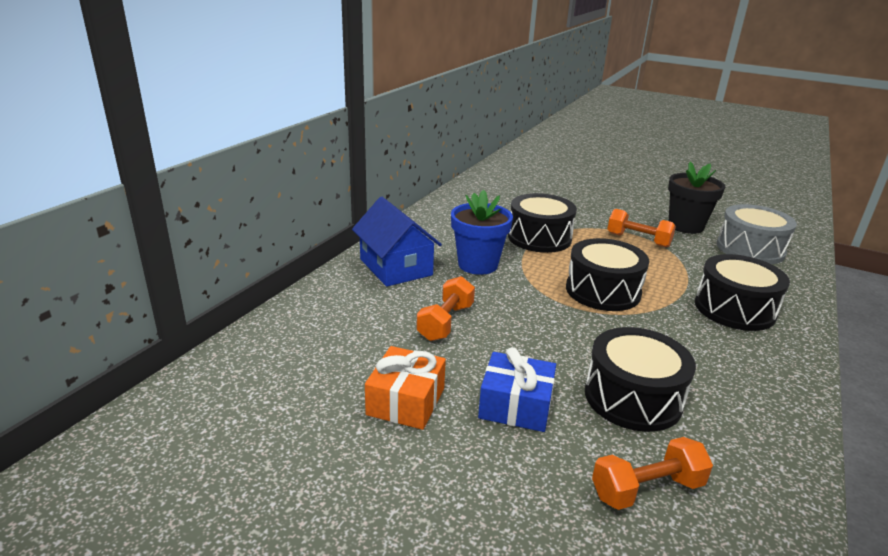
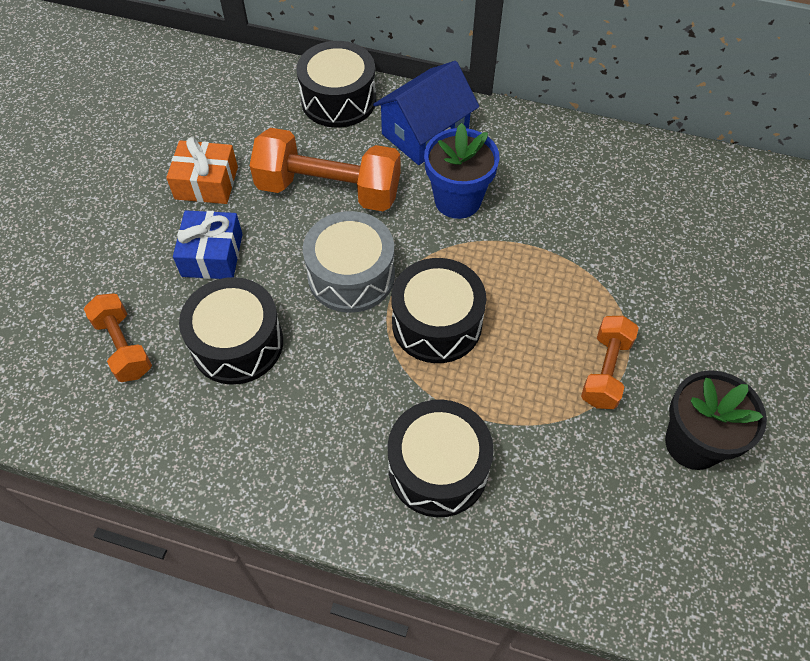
camera: 80 degrees right, 30 degrees up
orange dumbbell [417,276,475,341] -> orange dumbbell [250,128,400,211], size x1.75
black drum [508,193,577,253] -> black drum moved to [296,41,376,128]
grey drum [717,204,797,264] -> grey drum moved to [303,211,395,313]

